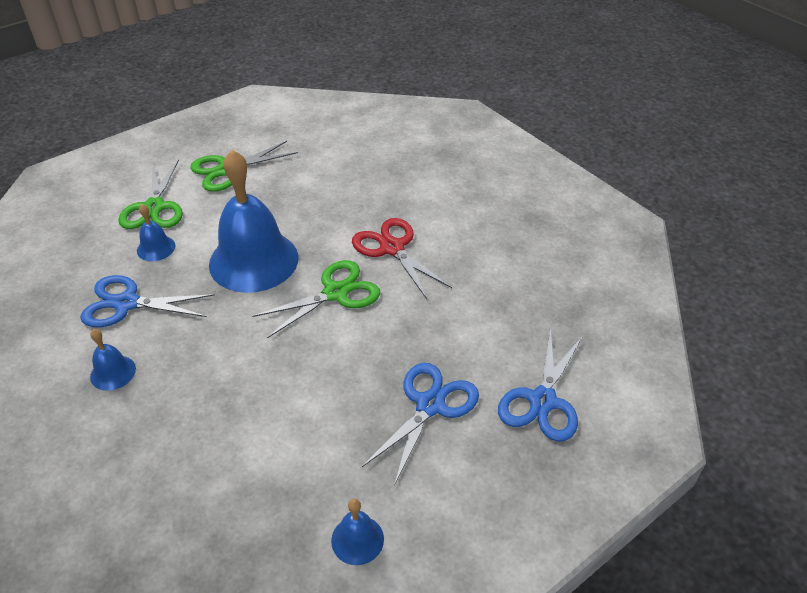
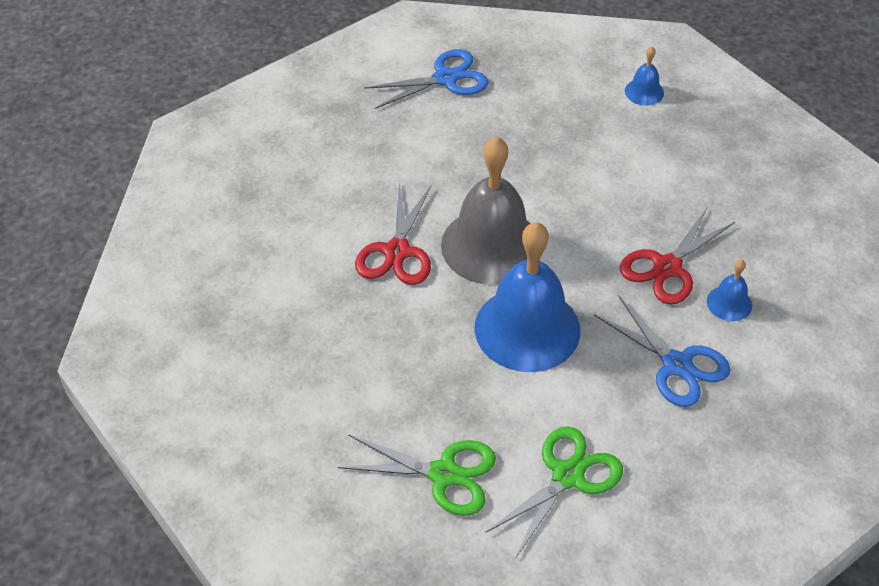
camera: 135 degrees left, 5 degrees up
blue bell [137,204,175,261] -> none
green scissors [252,260,380,338] -> grey bell [441,136,531,285]
blue scissors [362,363,479,486] -> none
none -> red scissors [620,208,735,305]

